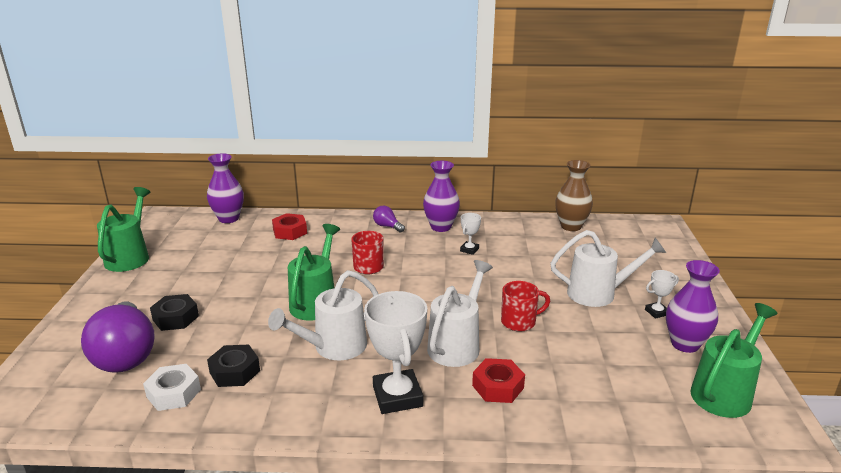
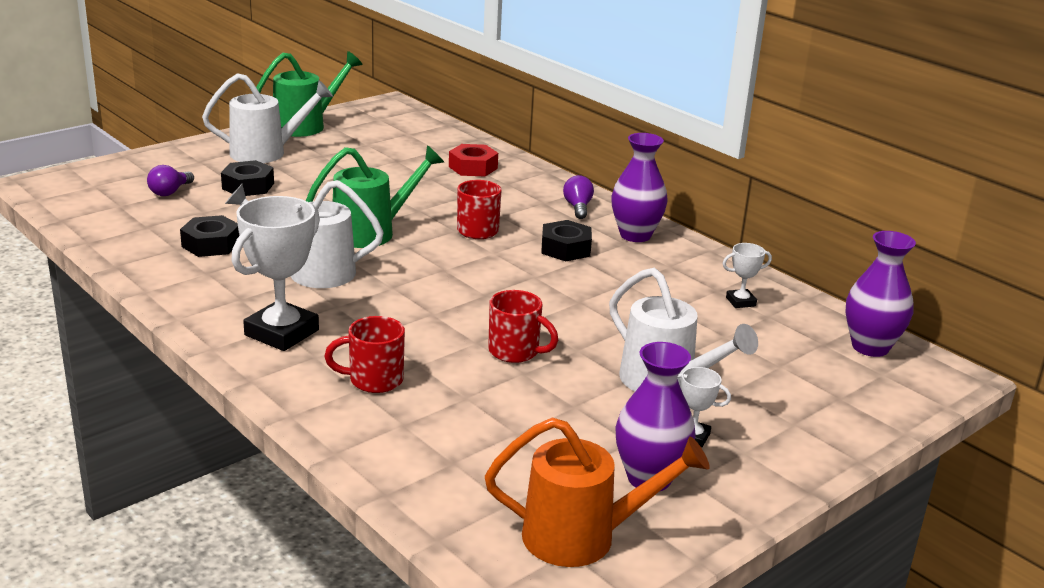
camera: 45 degrees right, 0 degrees up
purple light bulb [81,302,155,373] -> purple light bulb [147,165,194,196], size x0.44
white nut [143,364,201,411] -> none
purple vase [207,153,244,223] -> purple vase moved to [845,231,916,357]
white watering can [427,260,493,367] -> white watering can moved to [202,73,333,163]
white trophy [460,213,481,255] -> white trophy moved to [722,243,772,308]
red nut [472,358,525,403] -> red mug [325,316,405,393]
brown vase [555,160,593,231] -> none
green watering can [690,303,778,418] -> orange watering can [485,418,710,567]
none -> black nut [541,220,592,261]

